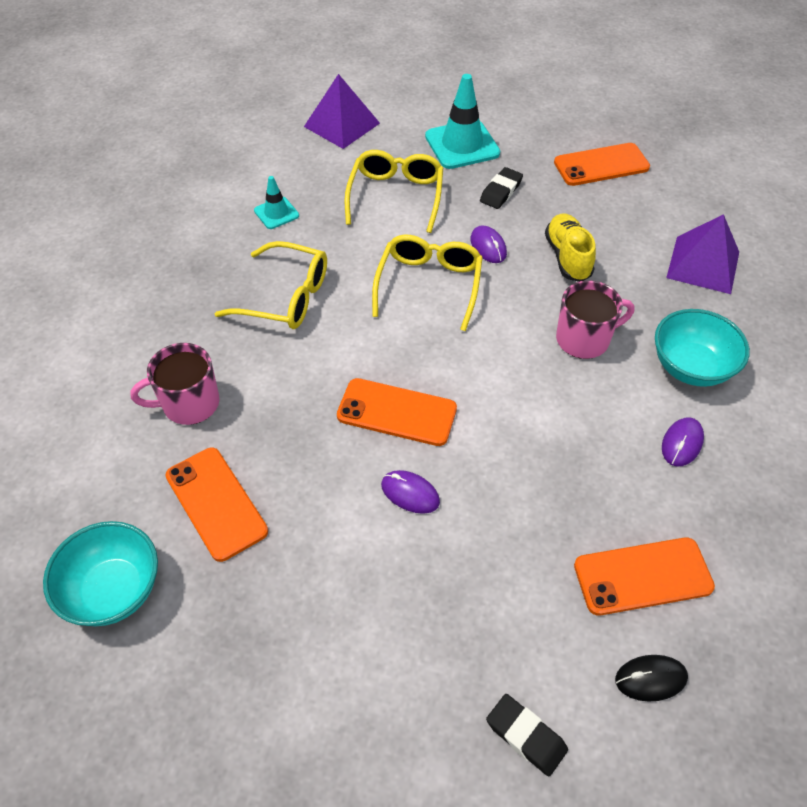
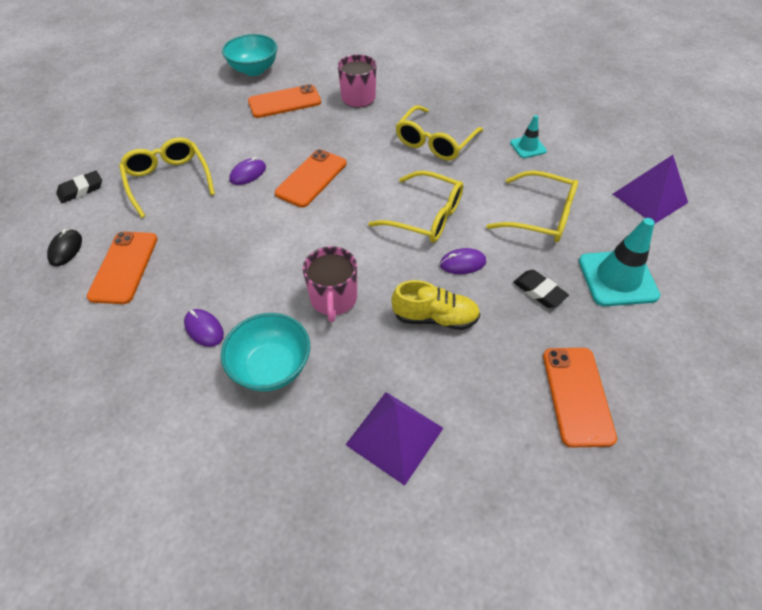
camera: 105 degrees right, 0 degrees up
none -> yellow glasses [119,137,215,218]

